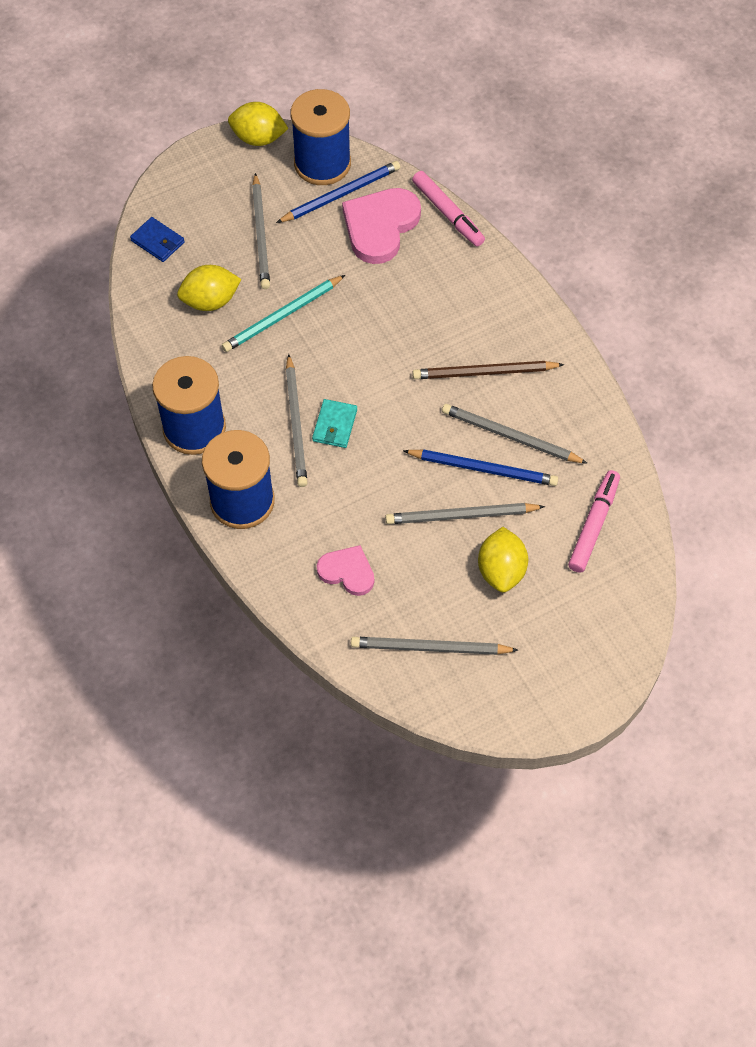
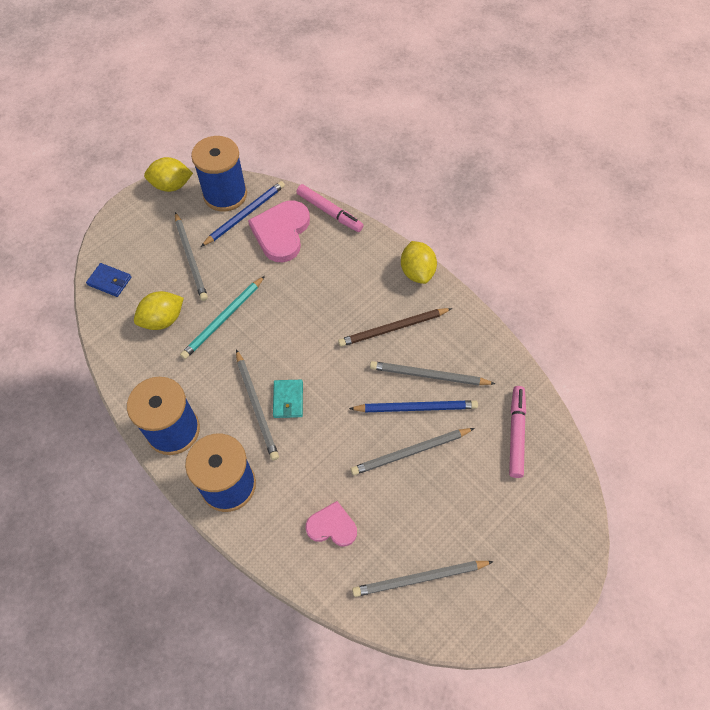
camera: 15 degrees left, 0 degrees up
yellow lemon [478,527,528,592] -> yellow lemon moved to [401,241,437,284]

